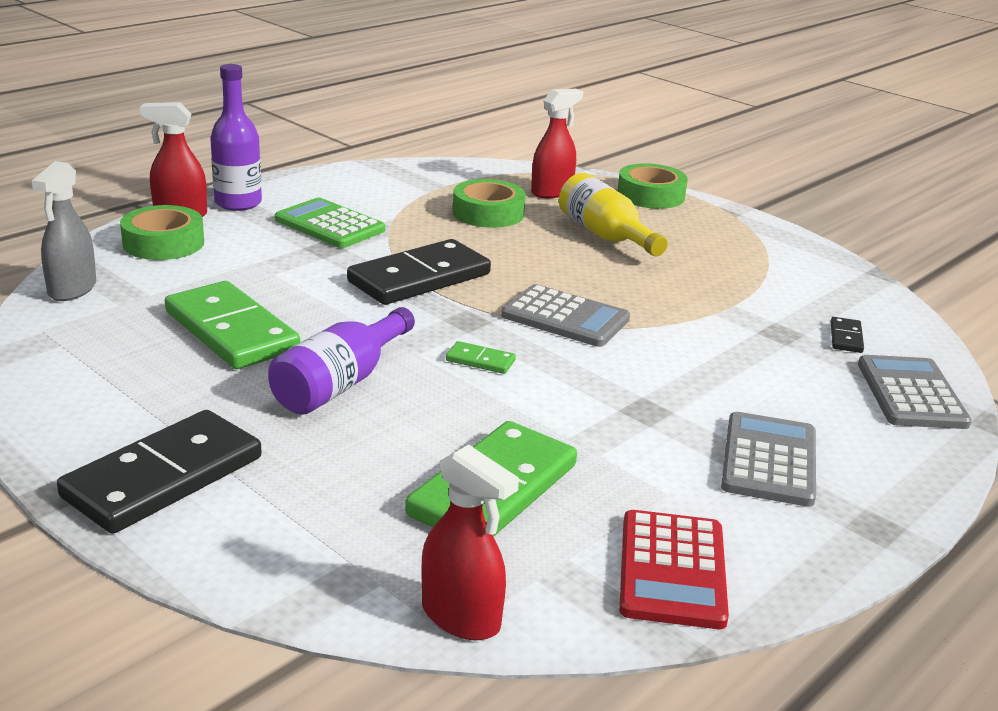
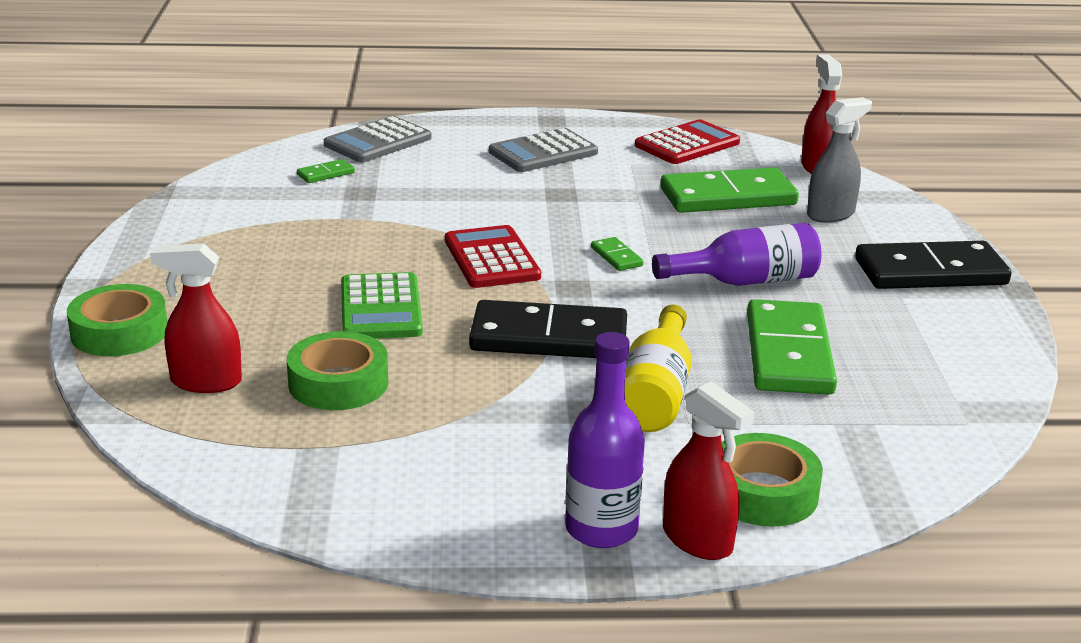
camera: 135 degrees left, 0 degrees up
grey spray bottle [31,161,96,301] -> grey spray bottle moved to [807,97,872,223]
green calculator [275,198,385,248] -> green calculator moved to [341,272,423,339]
grey calculator [501,284,630,347] -> red calculator [445,225,541,288]
yellow bottle [559,173,668,257] -> yellow bottle moved to [625,305,692,432]
black domino [831,317,864,353] -> green domino [297,159,355,183]

